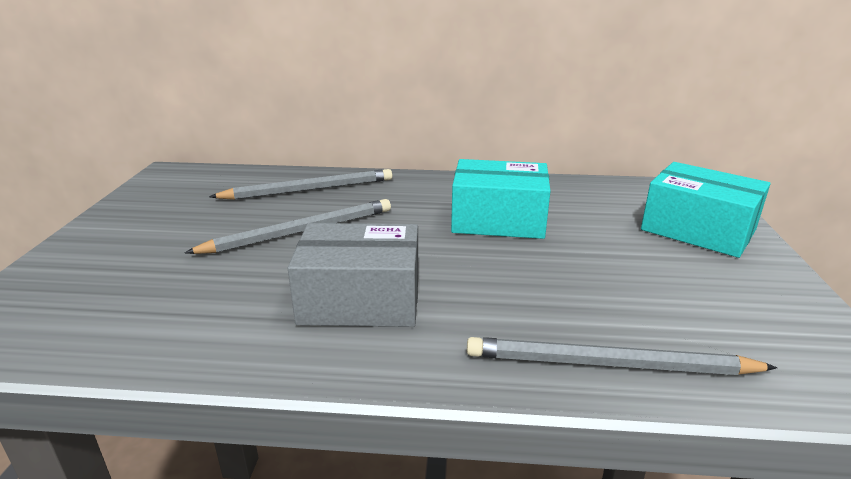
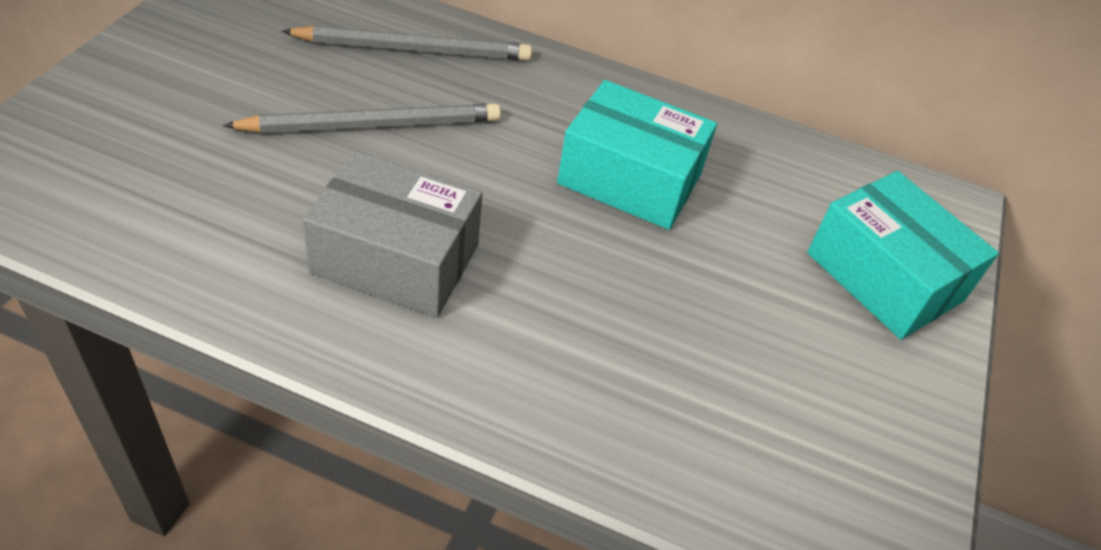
camera: 10 degrees right, 20 degrees up
grey pencil [467,337,777,375] -> none

